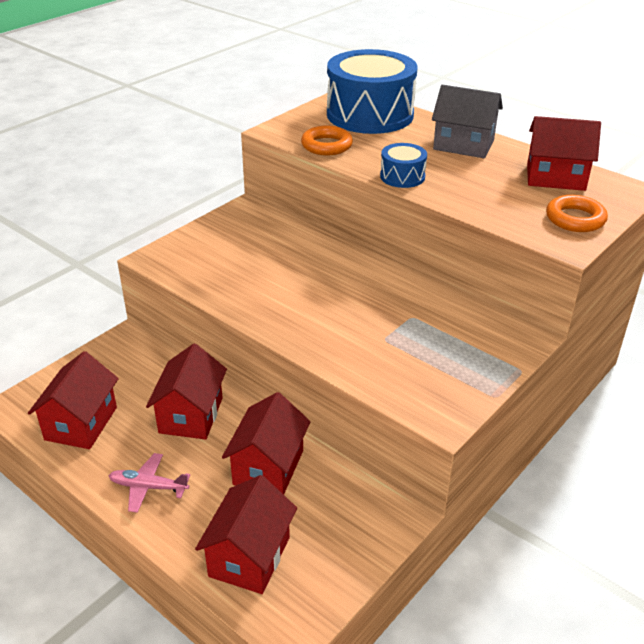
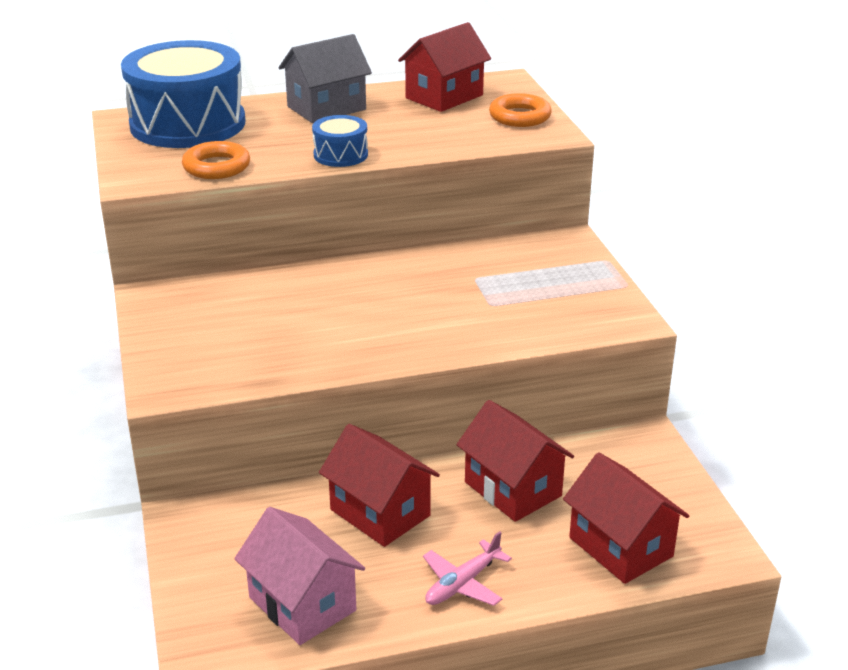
camera: 55 degrees left, 5 degrees down
red house [28,351,119,449] -> pink house [234,507,365,645]

